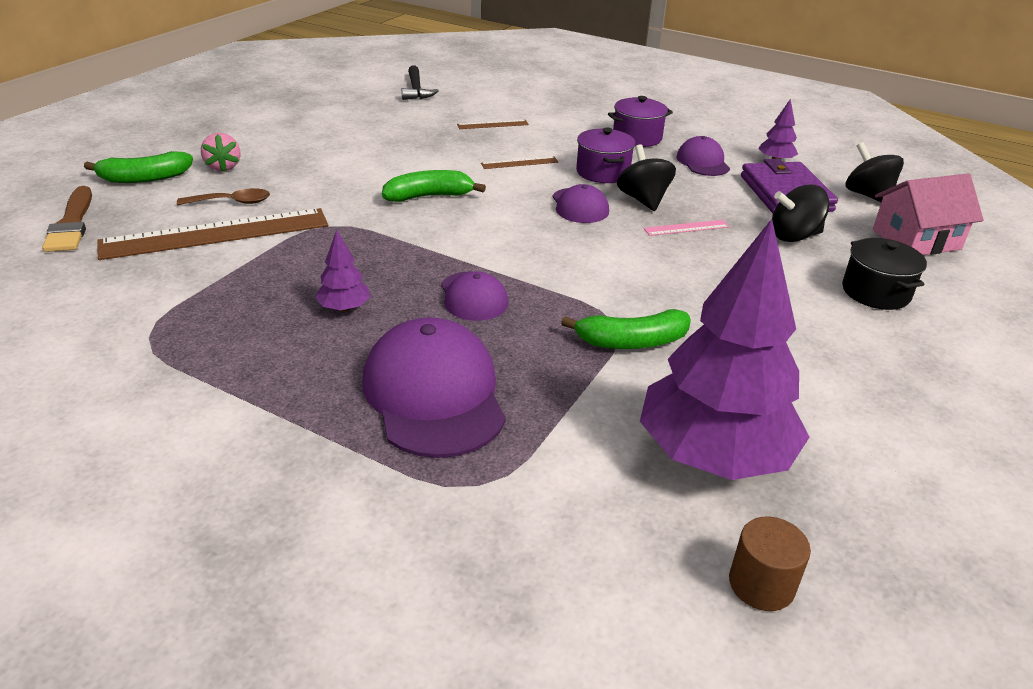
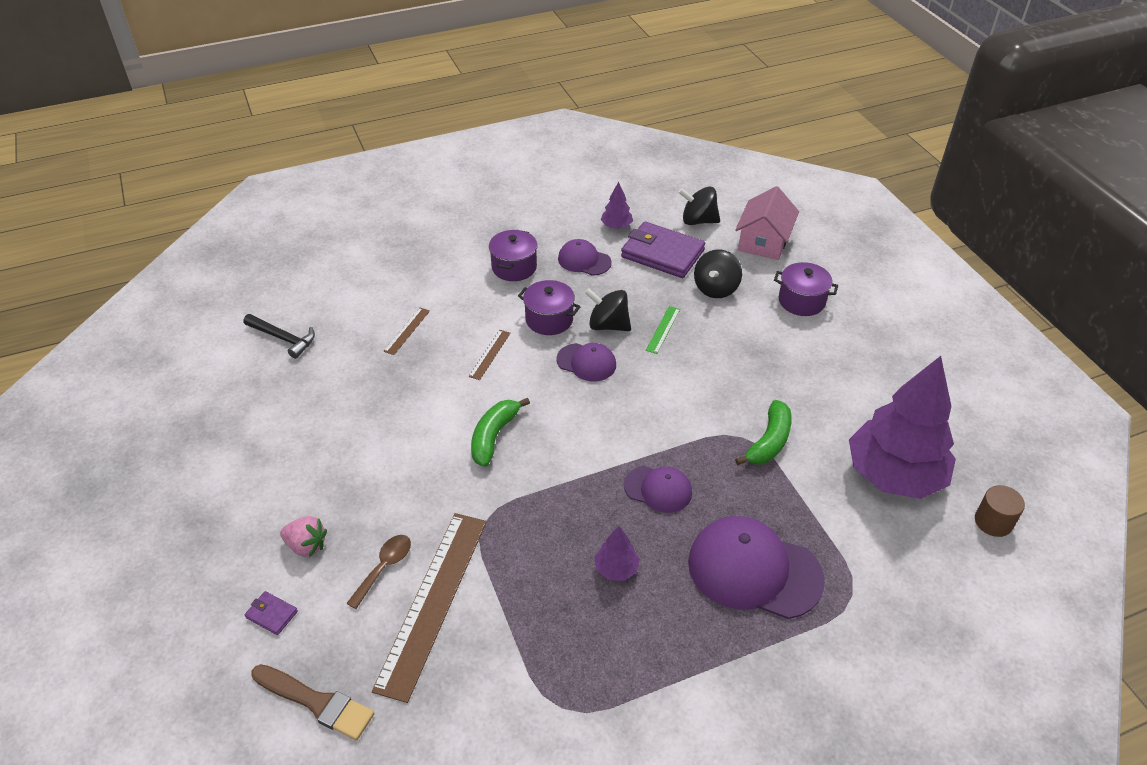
camera: 50 degrees left, 10 degrees up
green banana [84,151,193,183] -> purple wallet [245,591,298,635]
pink ruler [643,220,729,236] -> green ruler [646,306,680,354]
black pot [842,238,927,310] -> purple pot [774,262,838,316]

